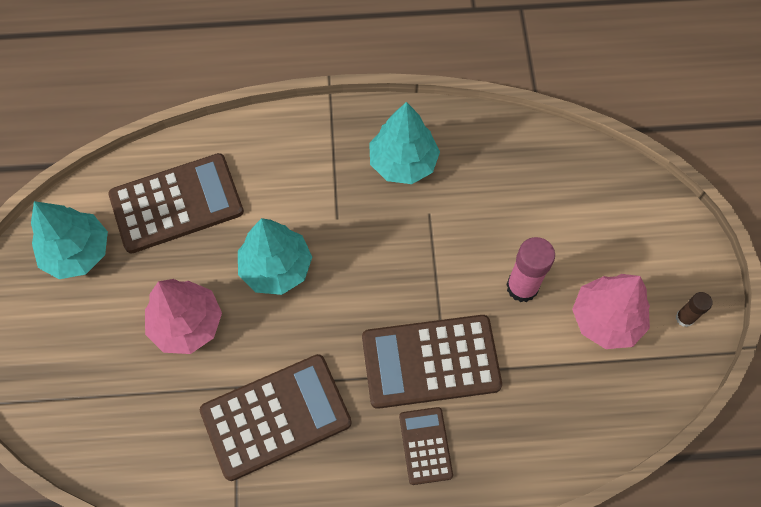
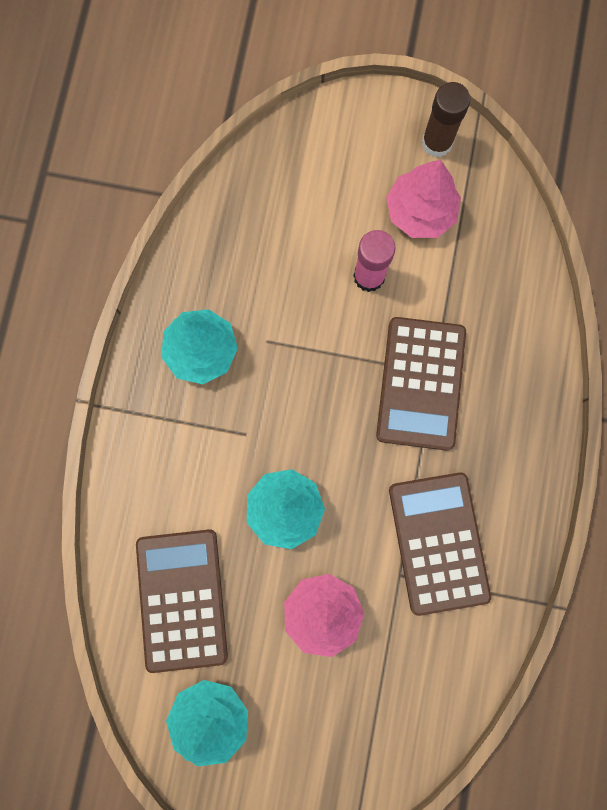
camera: 75 degrees left, 15 degrees up
brown calculator [399,407,453,485] -> none
brown glue stick [676,292,713,327] -> brown glue stick [422,82,471,157], size x1.75

